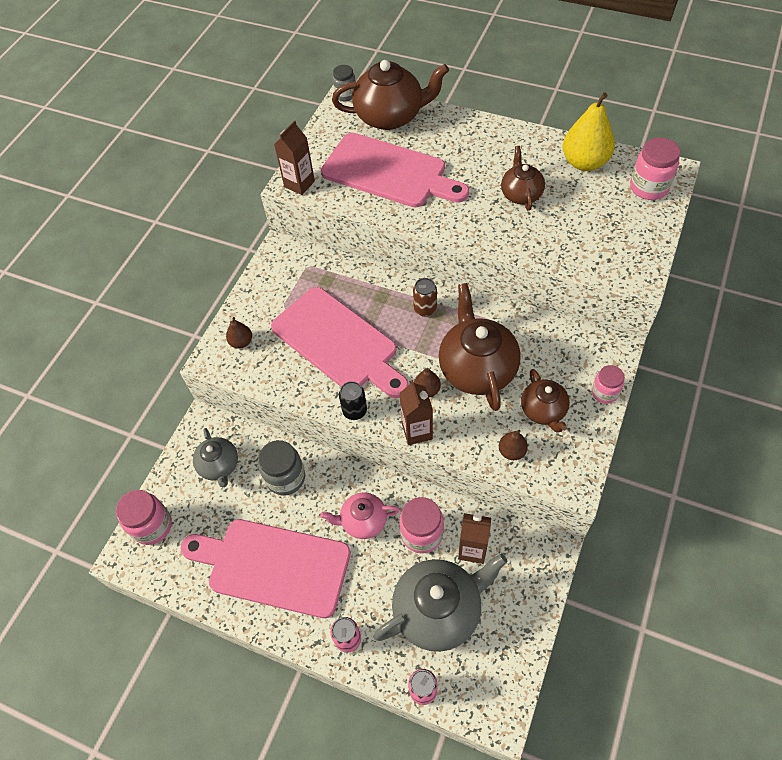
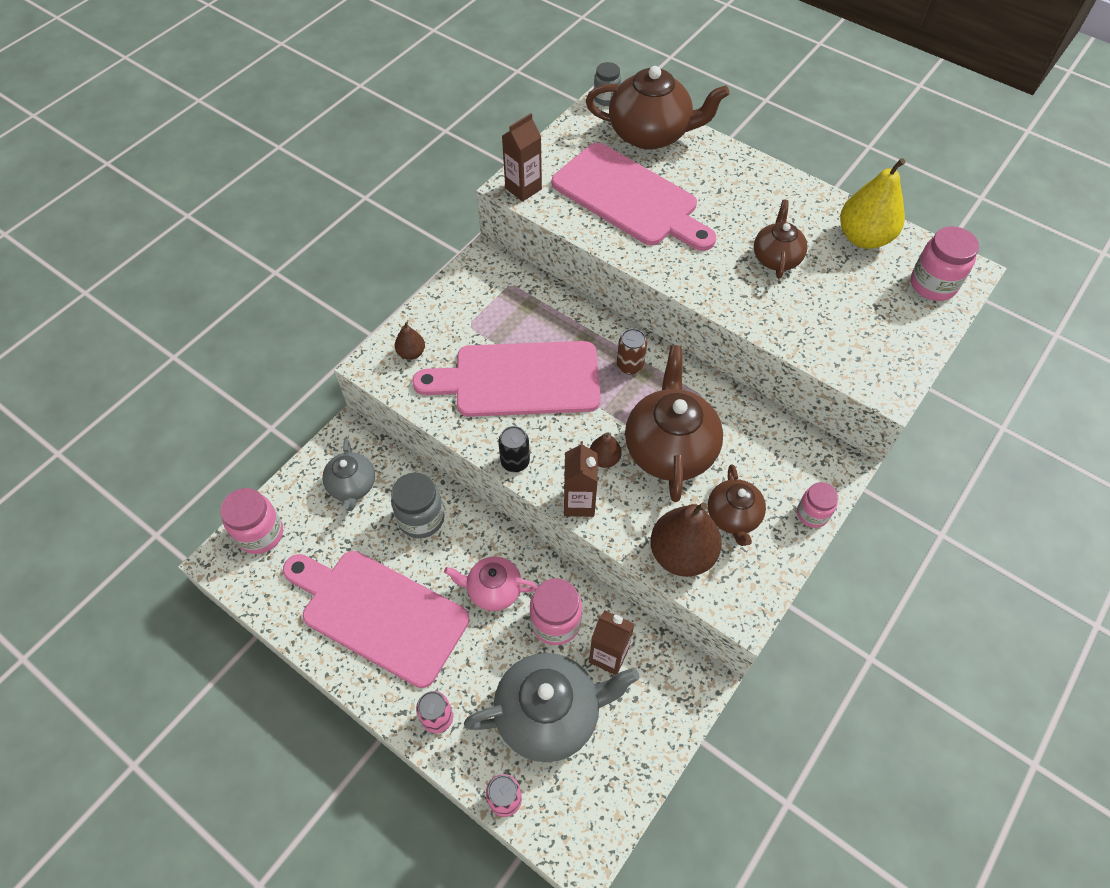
camera: 10 degrees right, 0 degrees up
pink cutting board [271,287,409,398] -> pink cutting board turned 120 degrees clockwise [412,341,601,417]
brown pear [499,430,528,460] -> brown pear [650,502,722,577], size x2.02

